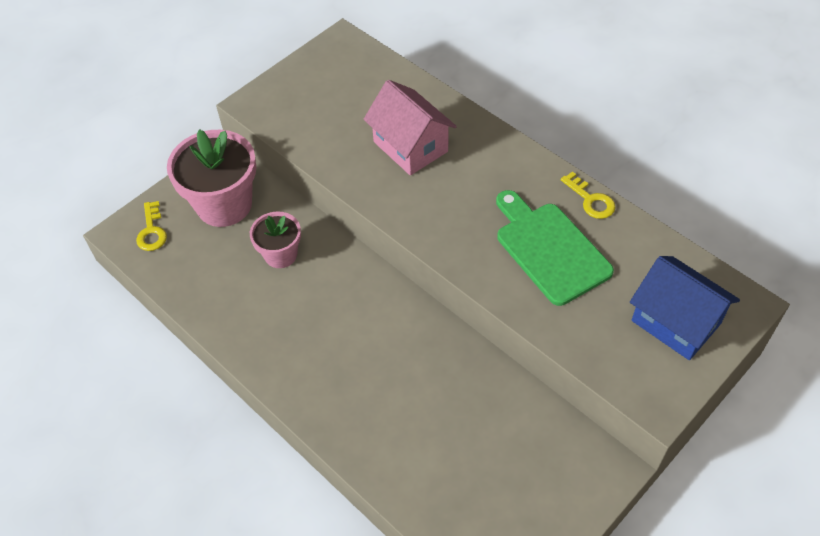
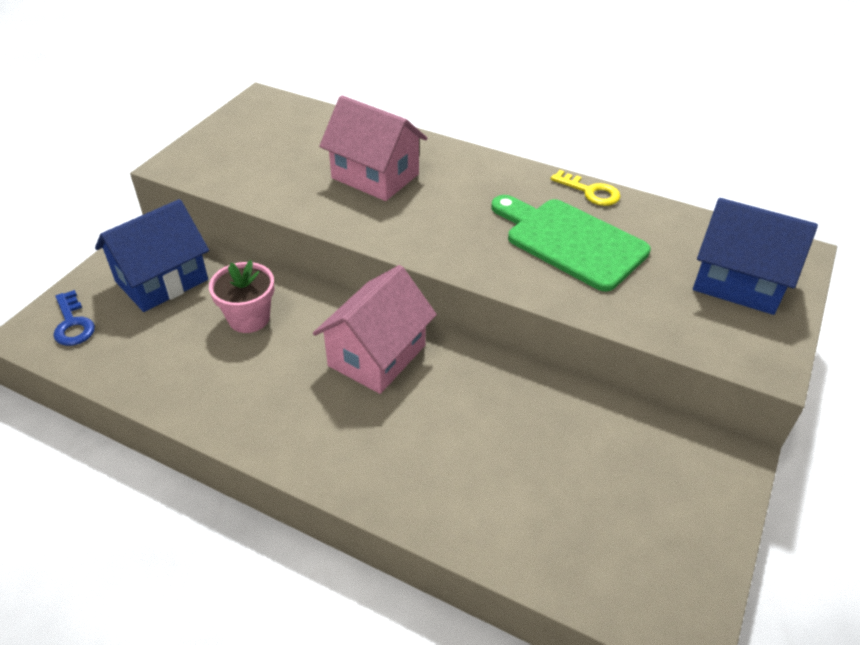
camera: 20 degrees left, 10 degrees down
yellow key [136,201,167,251] -> blue key [53,290,95,346]
pink flower pot [167,129,256,227] -> blue house [95,199,209,312]
none -> pink house [313,265,437,394]

